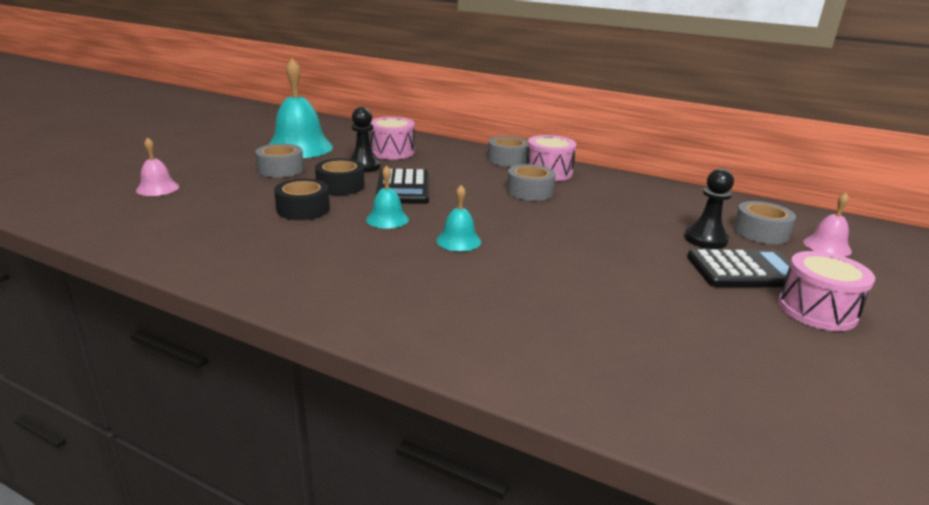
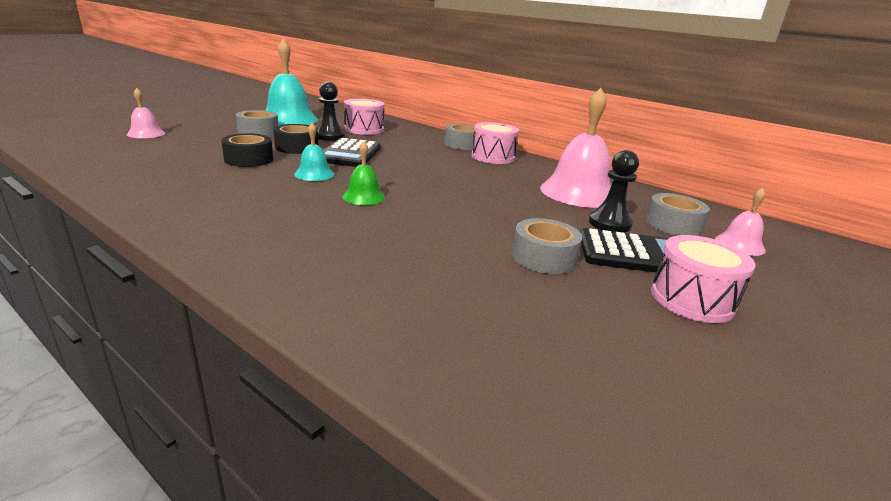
camera: 10 degrees right, 0 degrees up
turquoise bell [436,185,481,251] -> green bell [342,141,385,205]
grey tape [507,164,556,201] -> grey tape moved to [512,218,582,274]
none -> pink bell [540,88,611,208]

